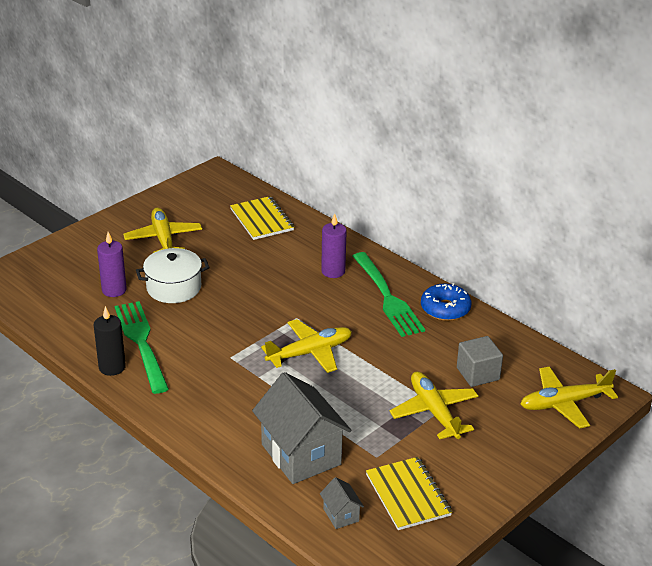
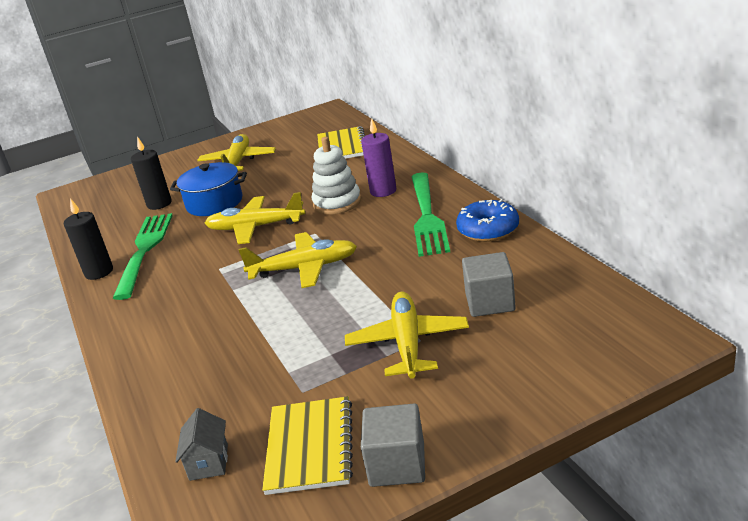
camera: 25 degrees right, 5 degrees down
purple candle [97,232,127,297] -> black candle [131,136,172,210]
white pot [136,248,210,303] -> blue pot [170,162,247,216]
grey house [252,372,352,484] -> none
yellow plane [521,366,618,429] -> yellow plane moved to [205,192,305,244]
none -> white stacking toy [312,137,361,214]
none -> grey cube [361,404,425,487]

